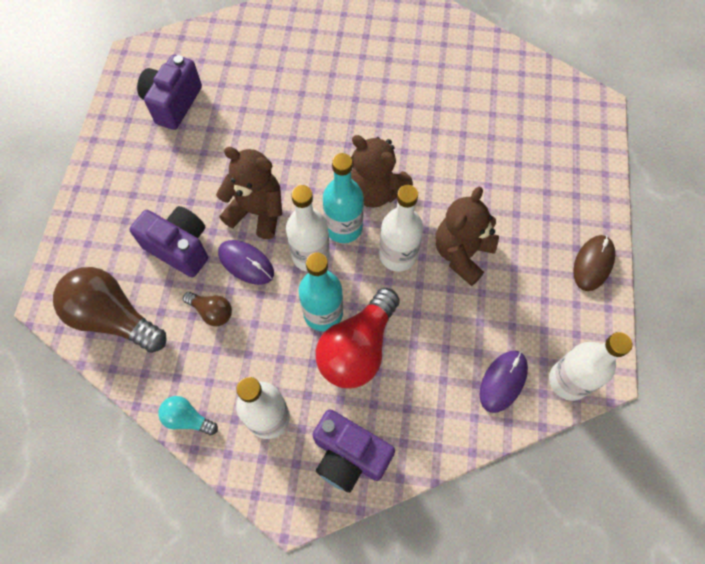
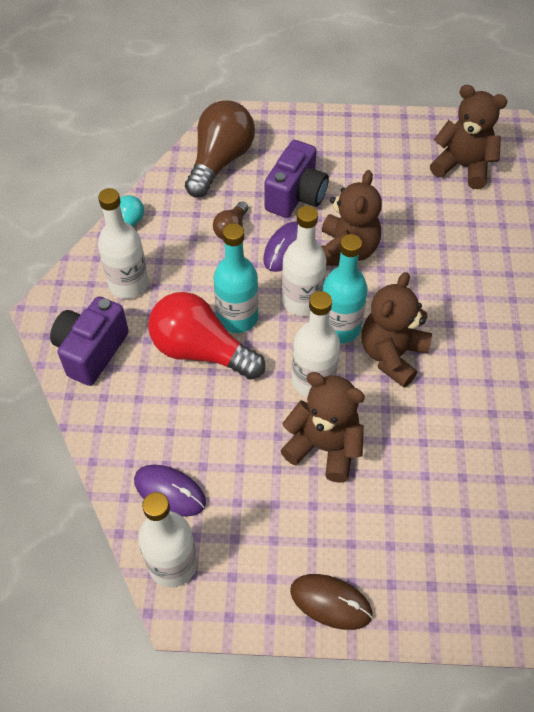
camera: 85 degrees right, 10 degrees down
purple camera [137,55,202,130] -> brown teddy bear [430,85,507,189]

